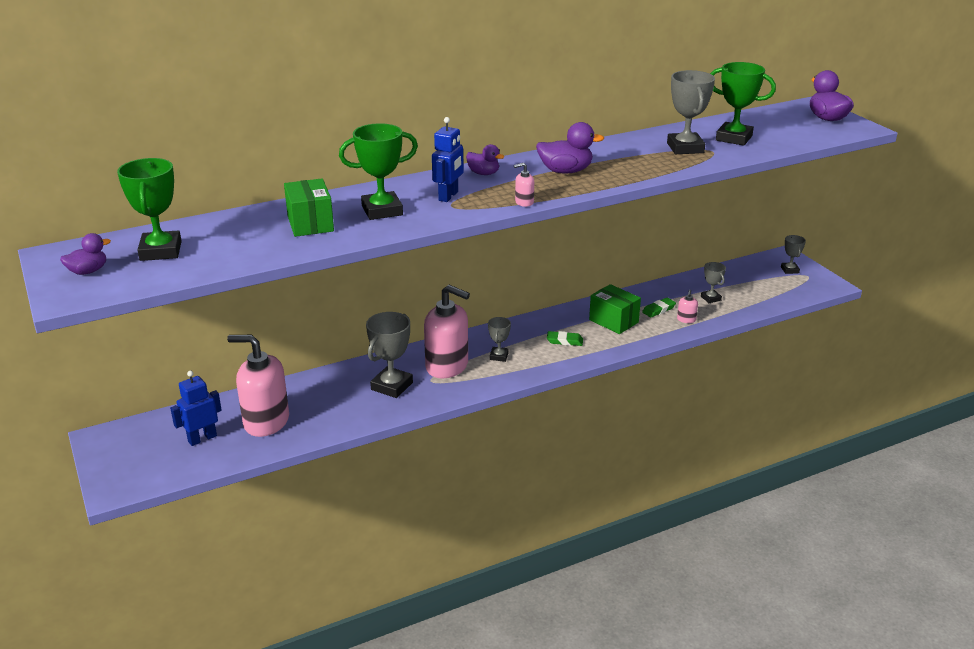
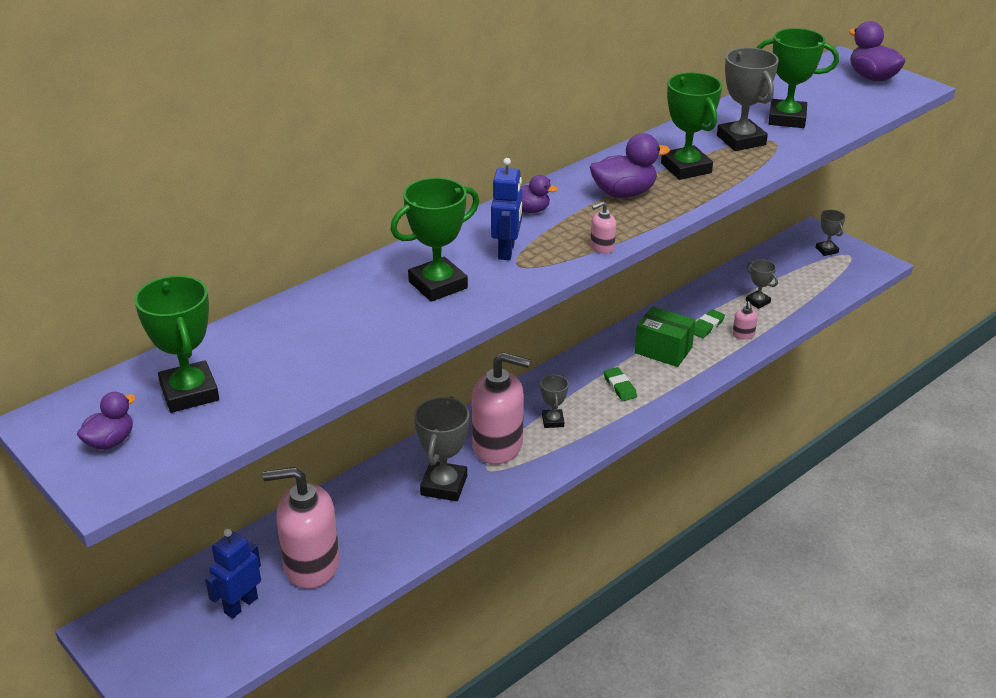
camera: 15 degrees left, 5 degrees up
green box [284,178,334,237] -> none
green eraser [547,331,583,346] -> green eraser turned 75 degrees clockwise [604,367,637,401]
none -> green trophy [661,72,722,180]

